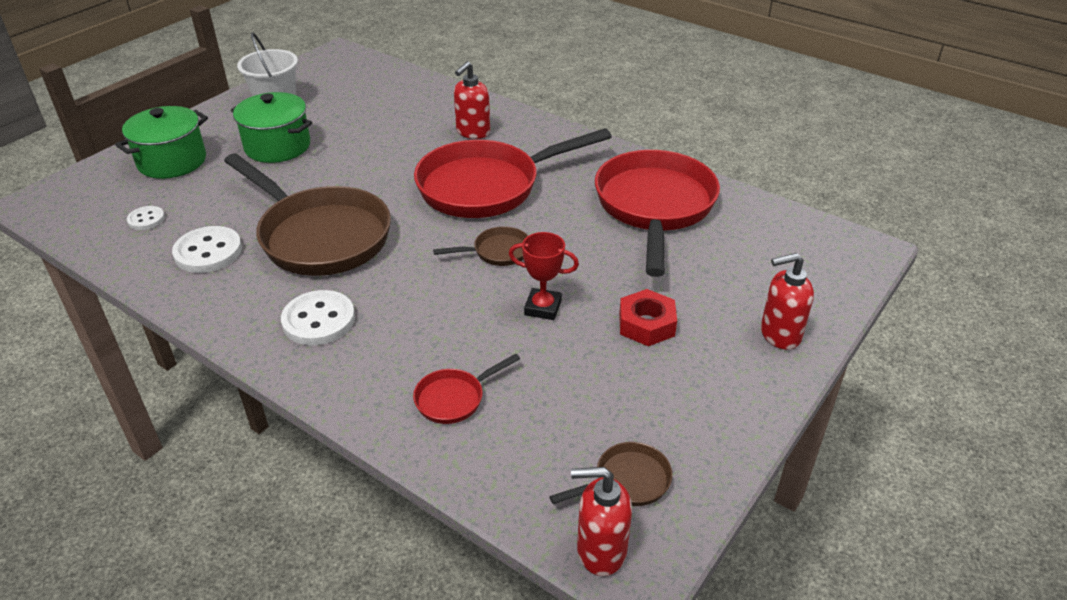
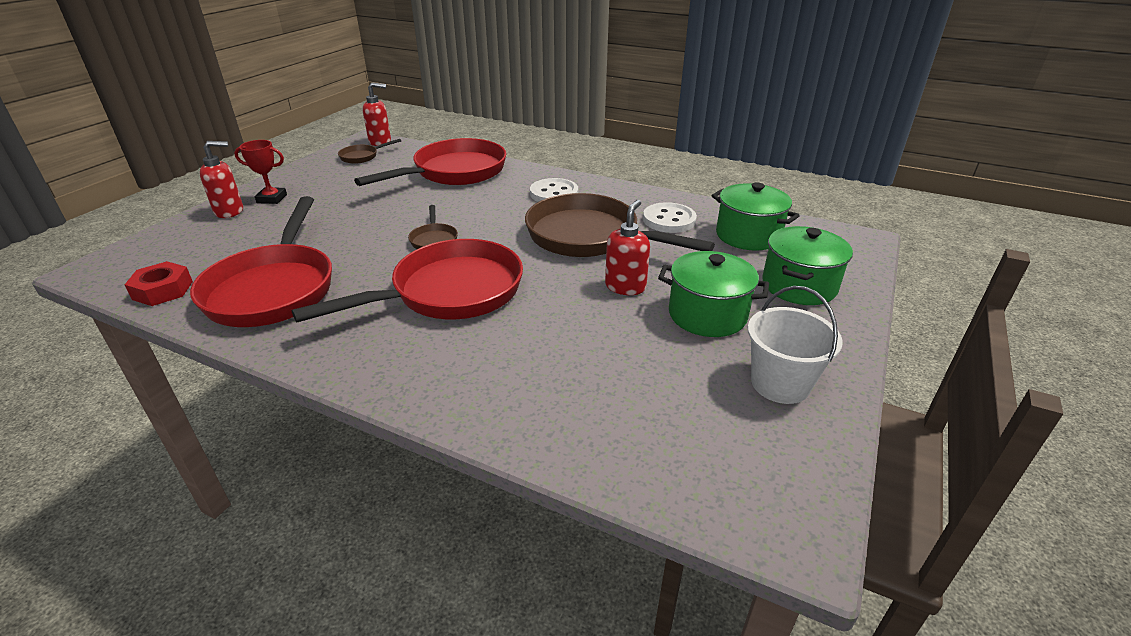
camera: 170 degrees right, 5 degrees down
white button [127,206,165,230] -> green pot [712,182,800,251]
red pan [413,354,520,424] -> red pan [354,138,506,186], size x2.33
brown pan [433,226,528,266] -> brown pan turned 75 degrees counterclockwise [408,205,458,249]
red soap dispenser [454,61,490,139] -> red soap dispenser moved to [605,199,650,295]
red trophy [509,232,579,320] -> red trophy moved to [234,140,287,204]
red nut [619,289,677,346] -> red nut moved to [124,261,193,306]

